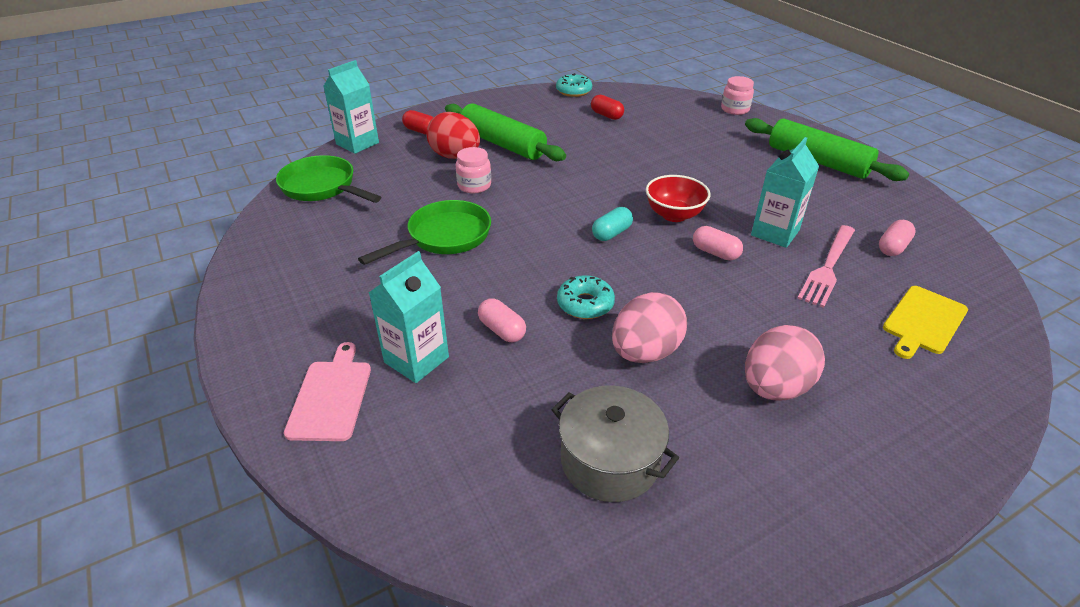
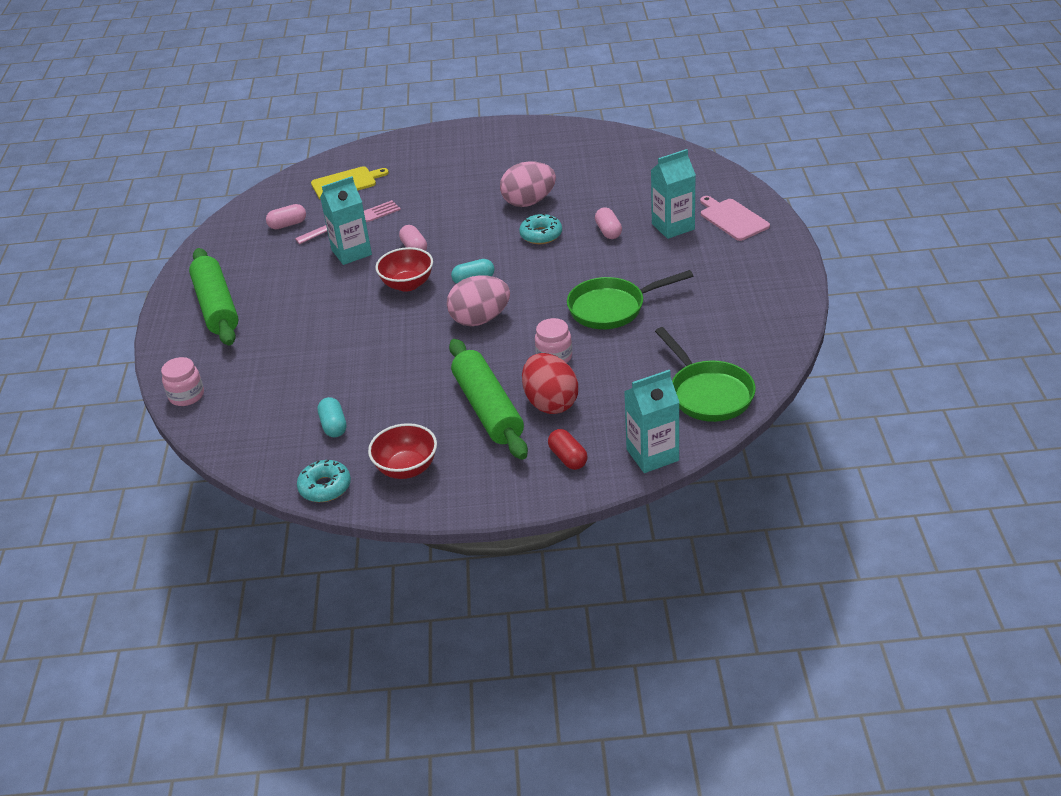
camera: 150 degrees left, 0 degrees up
pink cutting board [284,342,371,441] -> pink cutting board turned 120 degrees clockwise [700,196,770,241]
grey pot [551,386,679,502] -> none
red capsule [591,95,624,120] -> turquoise capsule [317,397,347,437]
pink egg [745,325,825,401] -> pink egg moved to [447,275,510,326]
none -> red bowl [368,423,437,479]

